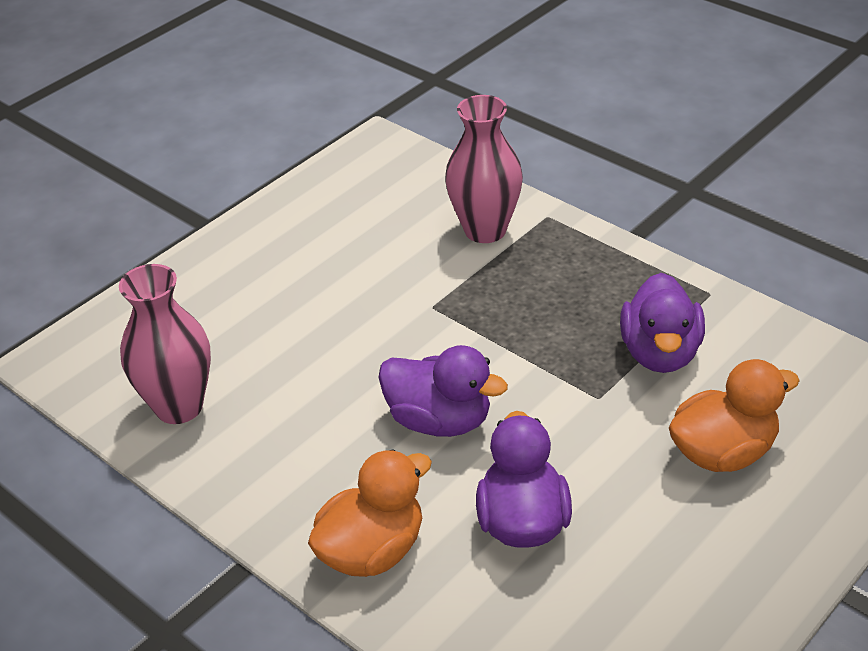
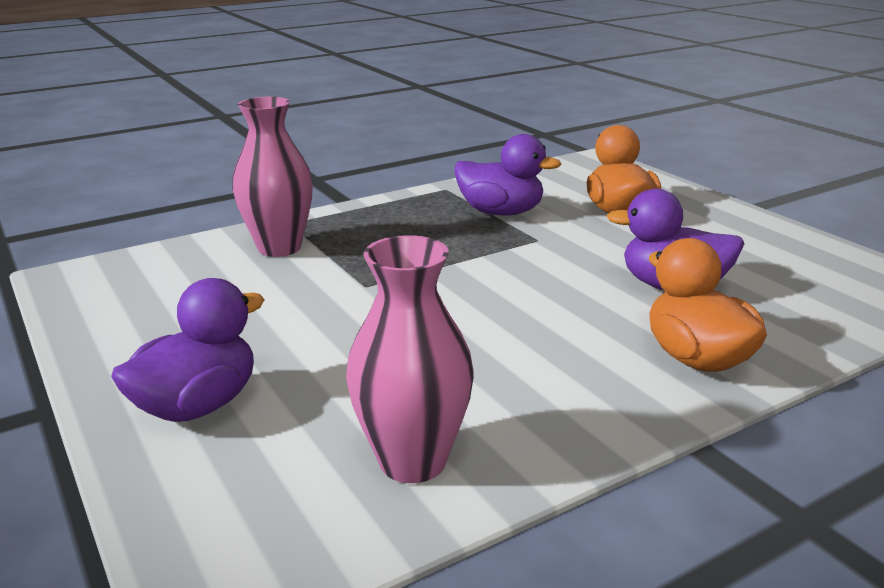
camera: 75 degrees left, 15 degrees down
purple duck [378,345,508,437] -> purple duck moved to [111,278,265,422]

